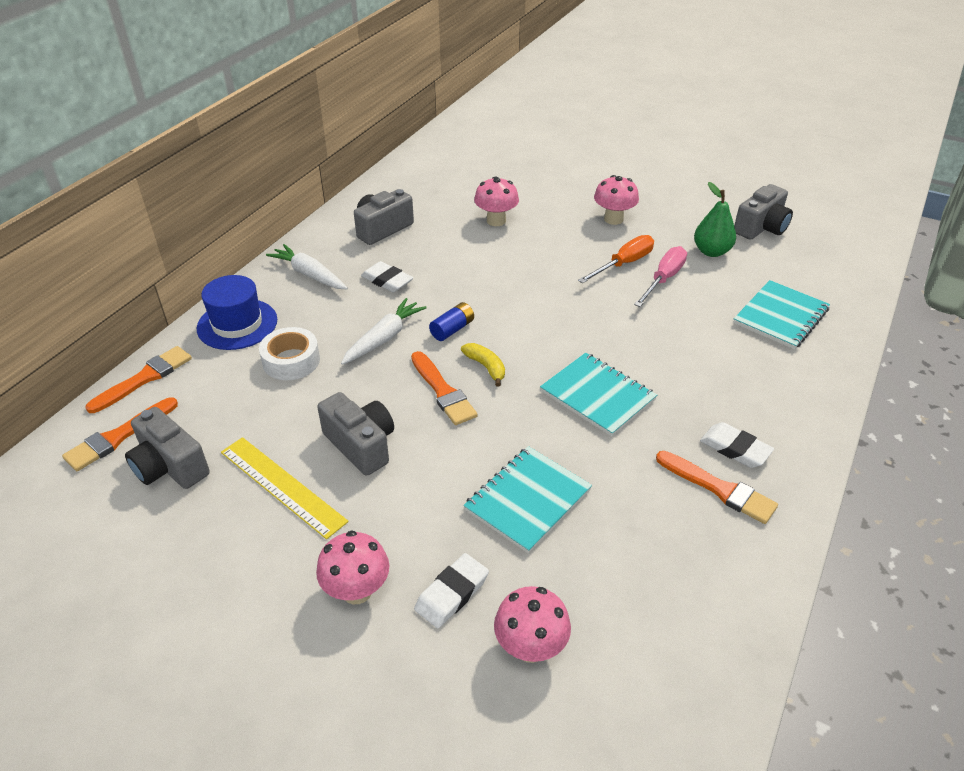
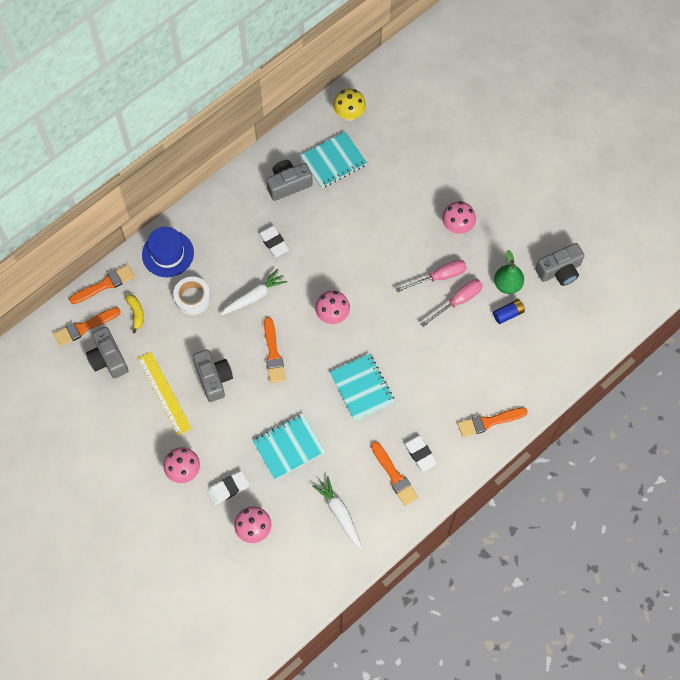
camera: 20 degrees right, 25 degrees up
white carrot [266,244,348,289] -> white carrot moved to [312,476,362,548]
blue battery [429,302,474,341] -> blue battery moved to [493,299,525,324]
yellow banana [461,343,505,387] -> yellow banana moved to [125,294,144,334]
pink mushroom [474,176,519,226] -> pink mushroom moved to [315,290,350,324]
orange screwdriver [578,235,654,283] -> pink screwdriver [396,260,467,292]
turquoise notebook [733,280,830,349] -> turquoise notebook moved to [300,131,367,188]
none -> yellow mushroom [333,89,366,121]
none -> orange brush [458,408,528,437]

